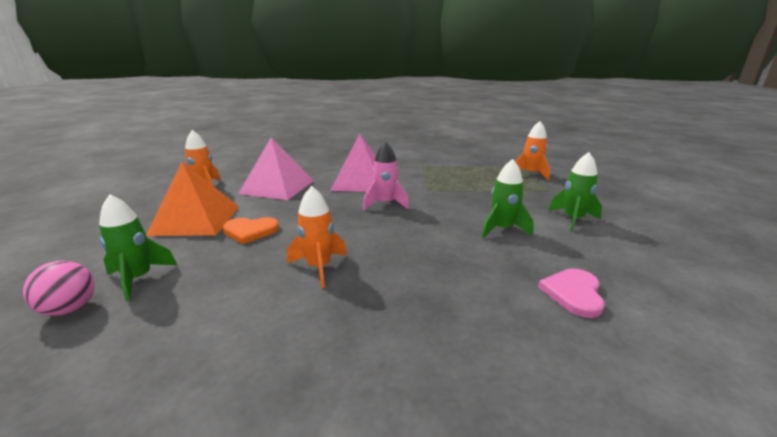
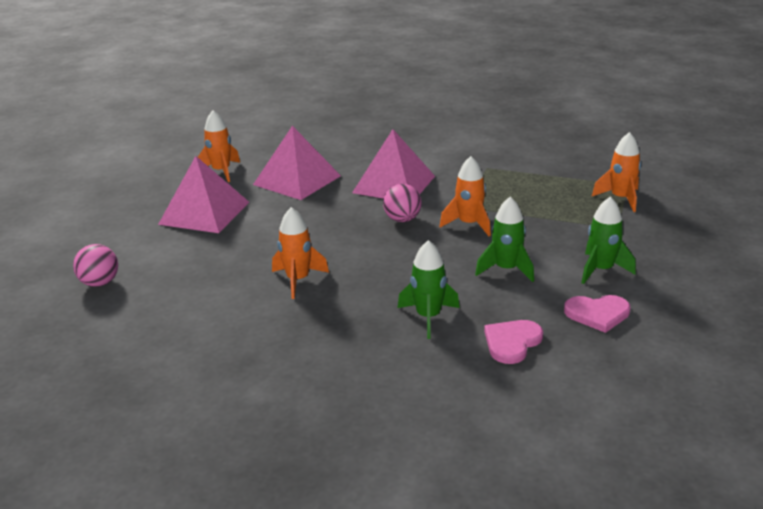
camera: 20 degrees right, 5 degrees up
green rocket [99,195,177,302] -> green rocket moved to [398,240,460,339]
orange pyramid [146,162,239,236] -> pink pyramid [158,156,249,233]
orange heart [223,217,279,244] -> none
pink rocket [363,141,409,210] -> pink ball [383,184,421,222]
none -> orange rocket [439,156,491,236]
none -> pink heart [564,295,631,333]

